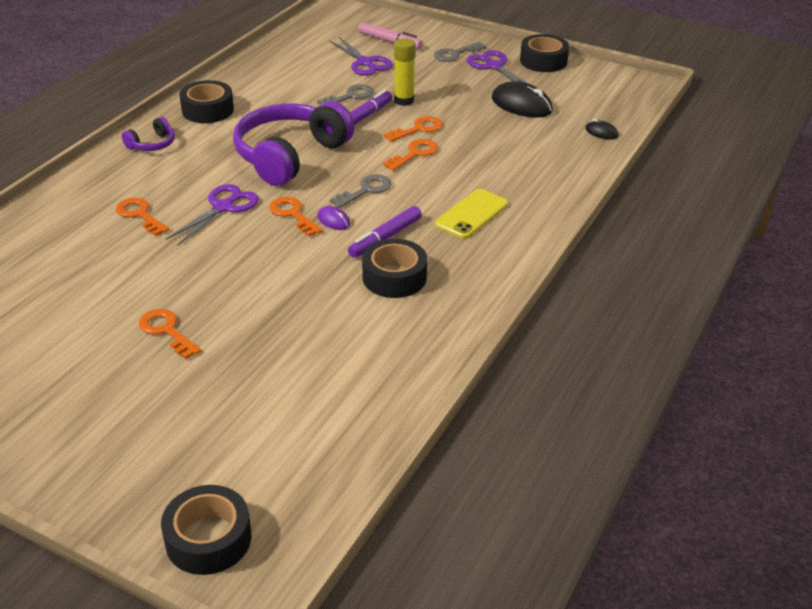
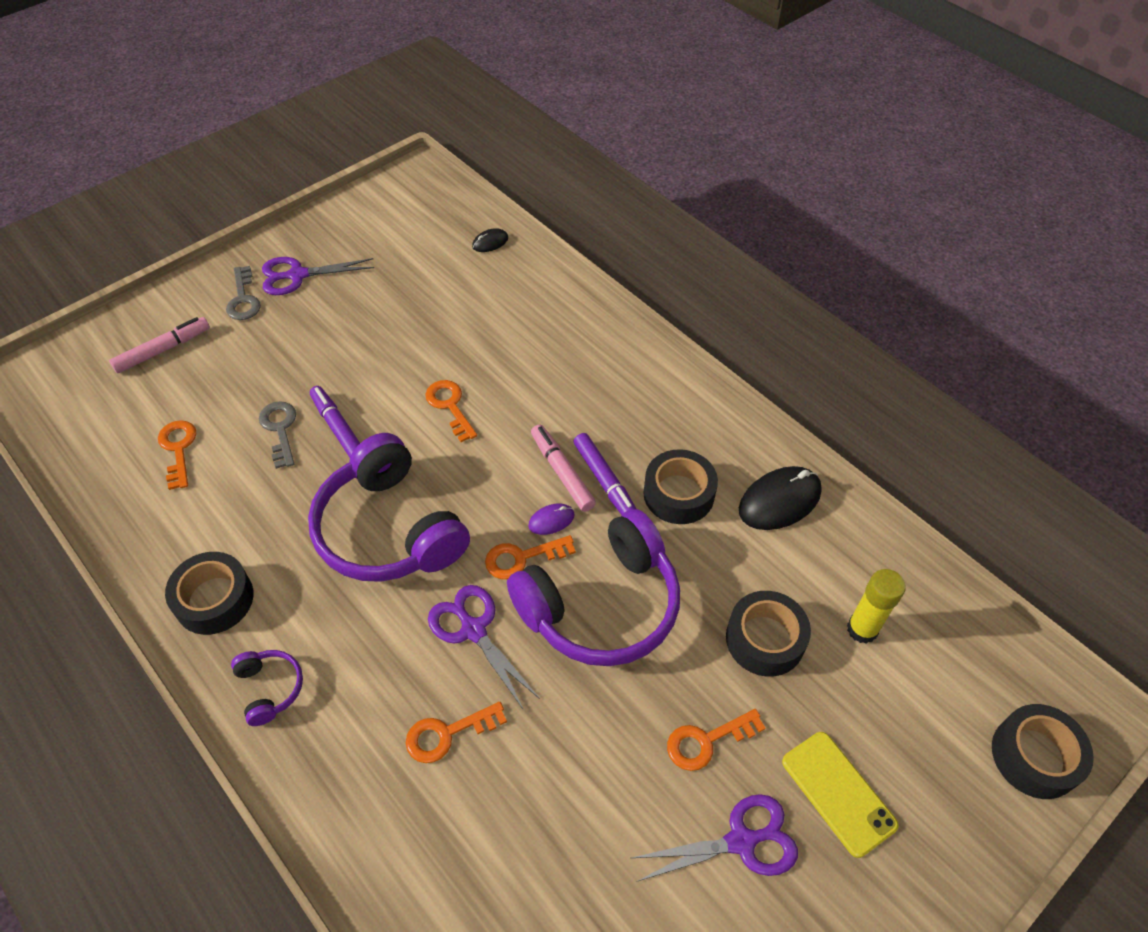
camera: 70 degrees left, 15 degrees up
purple scissors [329,37,393,76] -> purple scissors moved to [632,794,798,882]
grey key [330,174,392,208] -> none
orange key [384,116,443,142] -> orange key moved to [158,420,197,490]
yellow glue stick [394,38,416,106] -> yellow glue stick moved to [847,569,906,644]
yellow phone [435,189,508,239] -> yellow phone moved to [782,732,899,858]
black mouse [492,81,553,117] -> black mouse moved to [739,466,822,530]
black tape [520,34,569,72] -> black tape moved to [726,591,811,677]
none -> purple headphones [507,509,680,666]
none -> pink marker [531,424,596,512]

